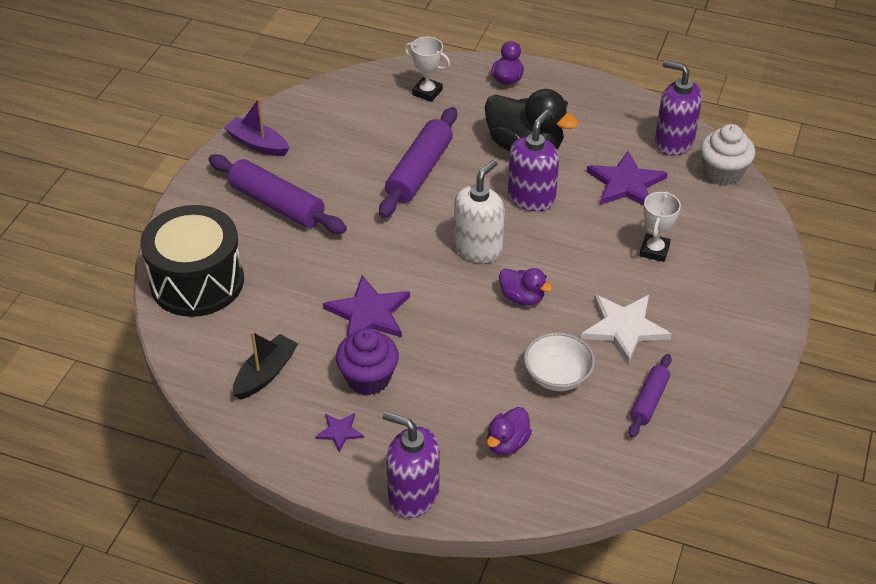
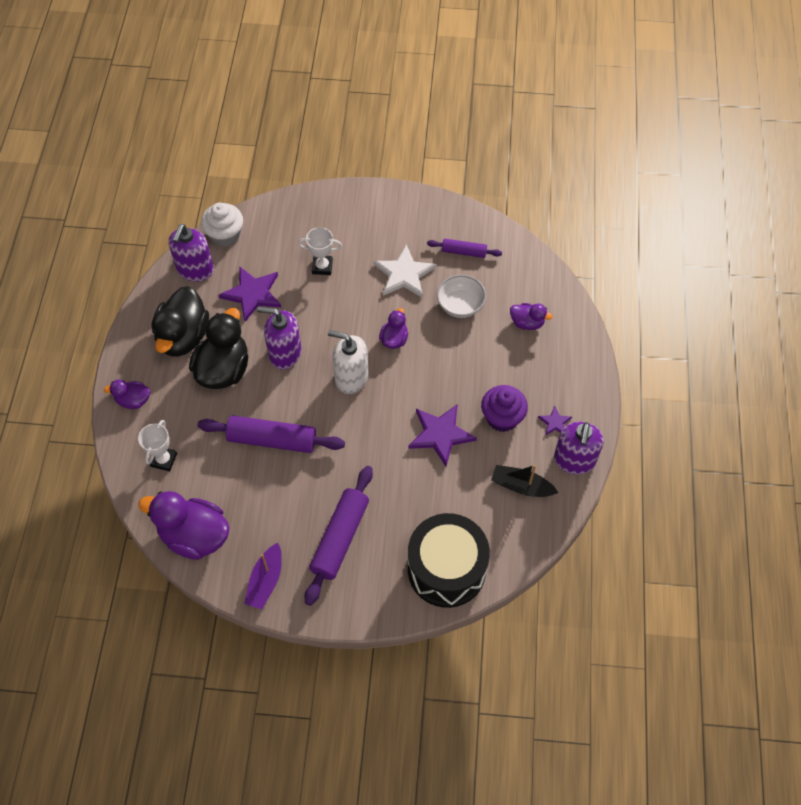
camera: 105 degrees left, 15 degrees up
purple soap dispenser [382,411,440,518] -> purple soap dispenser moved to [554,422,604,475]
none -> purple duck [138,491,230,560]
none -> black duck [151,286,209,356]

